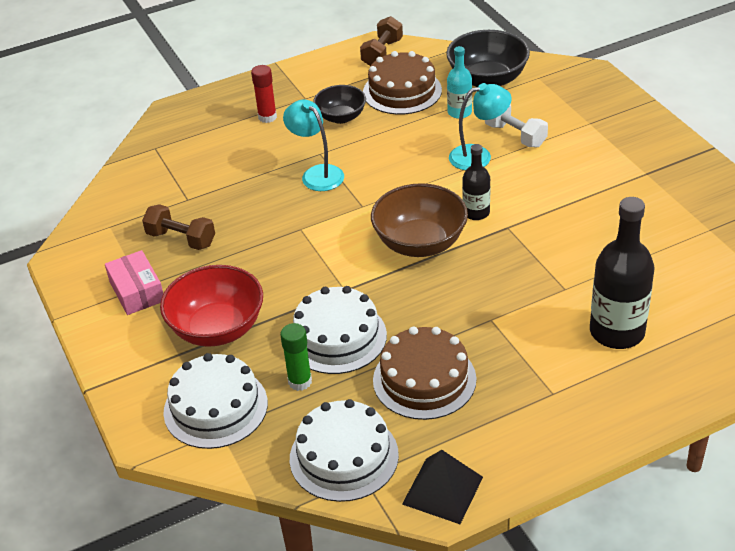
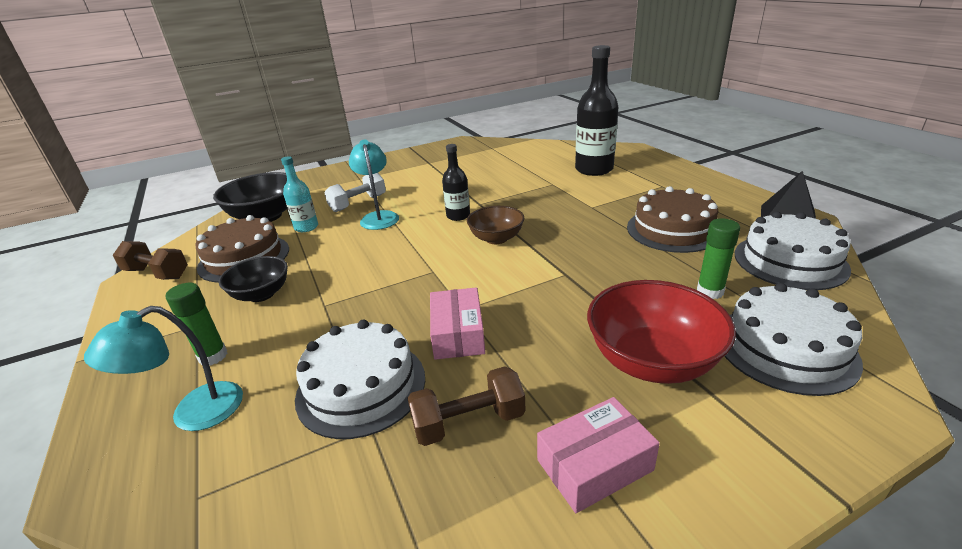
camera: 90 degrees left, 10 degrees down
brown dumbbell [142,204,215,250] -> brown dumbbell turned 45 degrees clockwise [407,366,526,446]
red glue stick [251,65,277,123] -> green glue stick [166,283,228,365]
turquoise lamp [283,100,344,191] -> turquoise lamp moved to [84,306,243,431]
white cake [293,286,387,374] -> white cake moved to [295,320,425,439]
brown bowl [371,183,468,257] -> brown bowl [467,206,524,244], size x0.63
none -> pink box [430,287,485,360]

